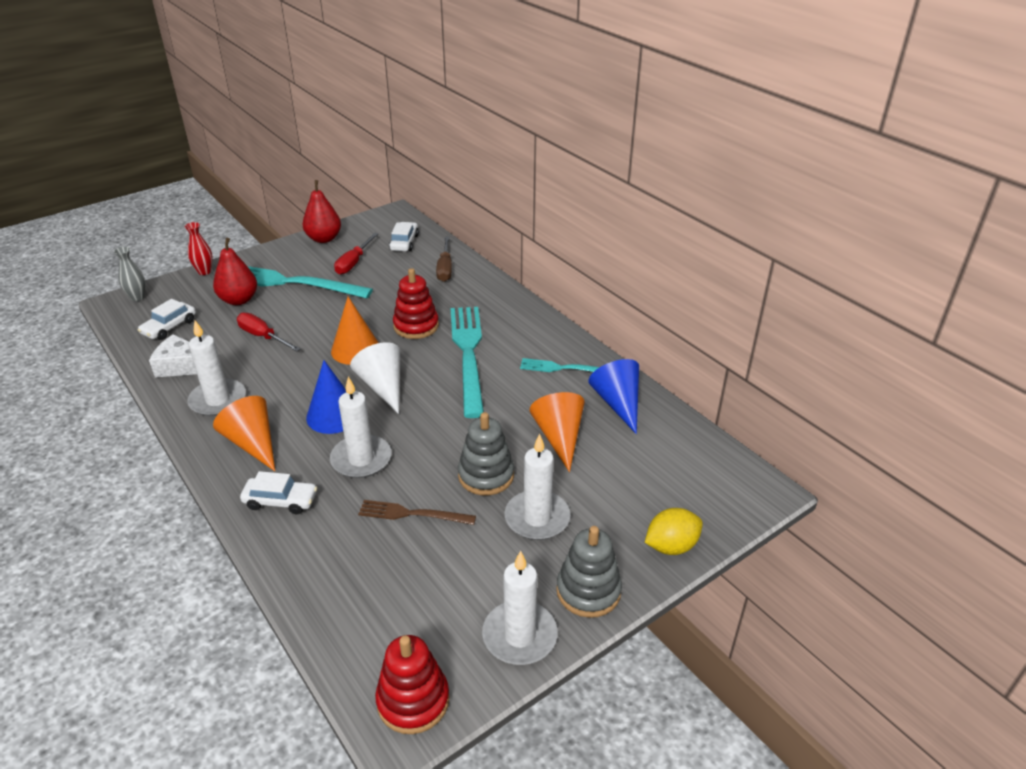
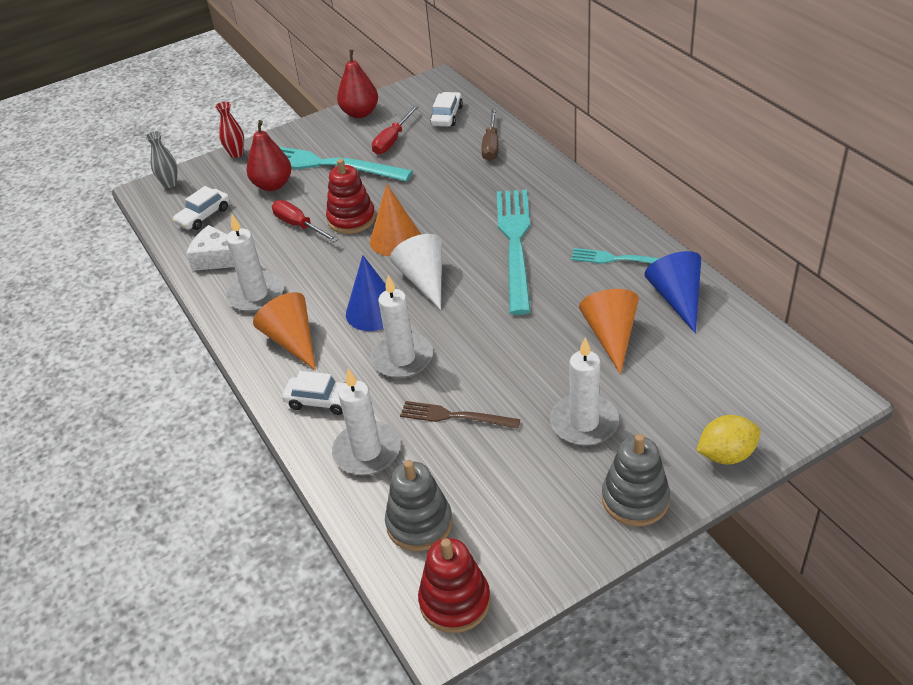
camera: 10 degrees right, 5 degrees up
red stacking toy [393,268,439,339] -> red stacking toy moved to [326,159,376,234]
grey stacking toy [458,412,514,495] -> grey stacking toy moved to [385,460,453,551]
white candle [482,551,558,665] -> white candle moved to [332,368,401,475]

